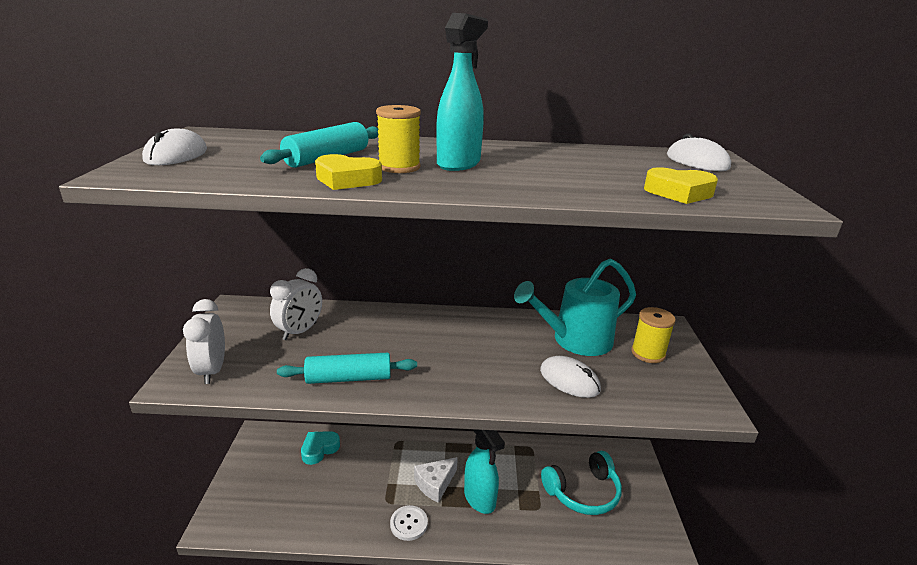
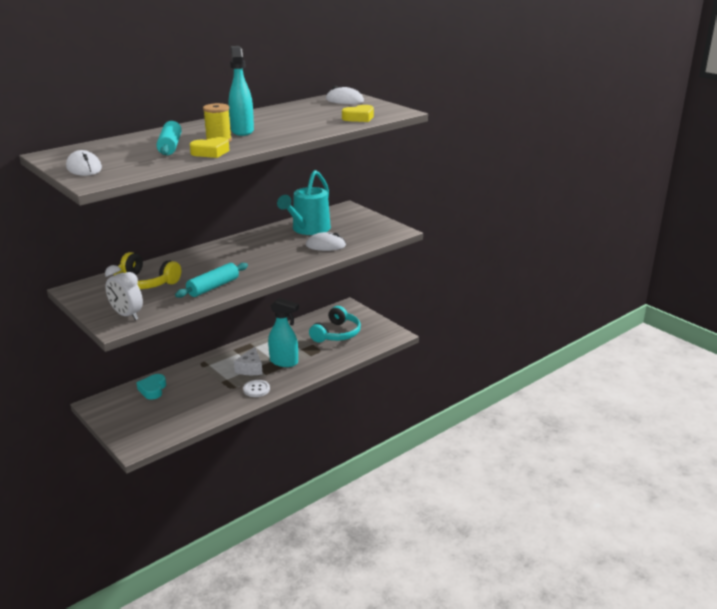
camera: 40 degrees left, 0 degrees up
white clock [270,268,322,340] -> yellow headphones [113,252,181,289]
yellow spool [631,307,676,363] -> none

